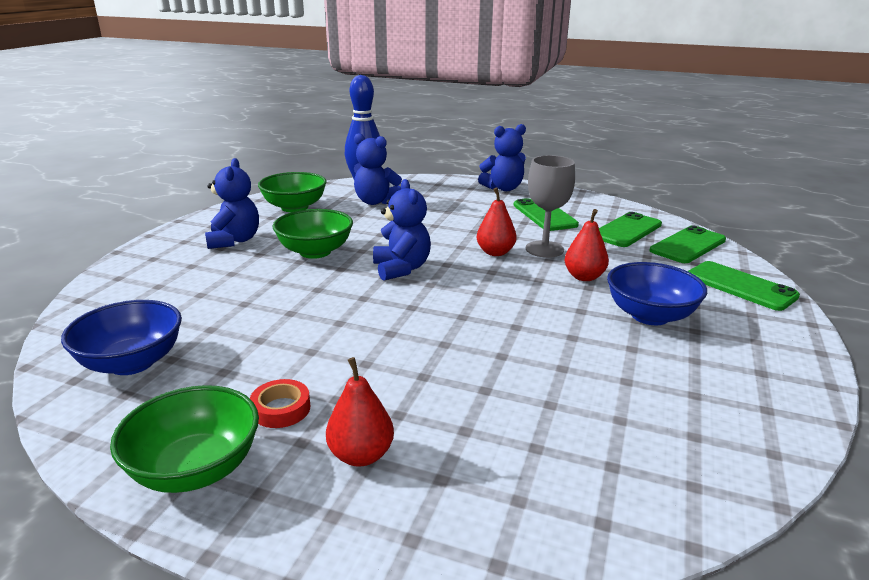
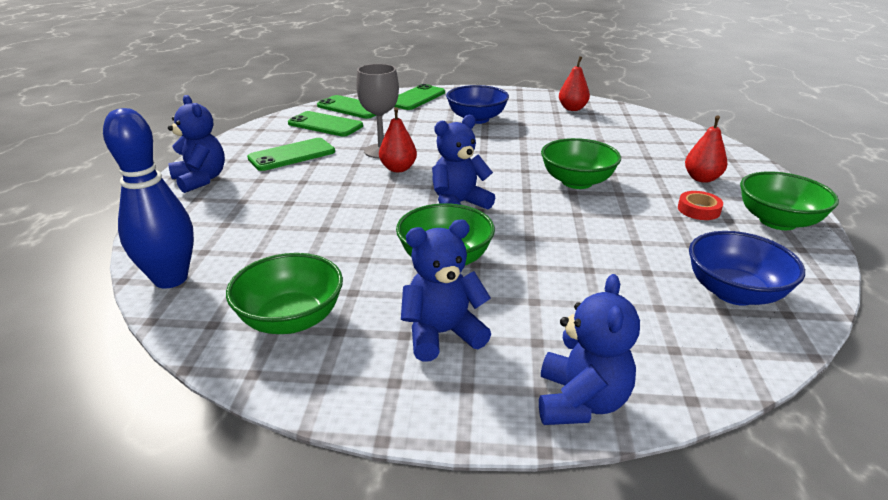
camera: 105 degrees left, 5 degrees up
blue teddy bear [354,133,402,205] -> blue teddy bear moved to [539,274,640,425]
red pear [565,209,609,281] -> red pear moved to [559,56,590,111]
none -> green bowl [541,138,621,189]

